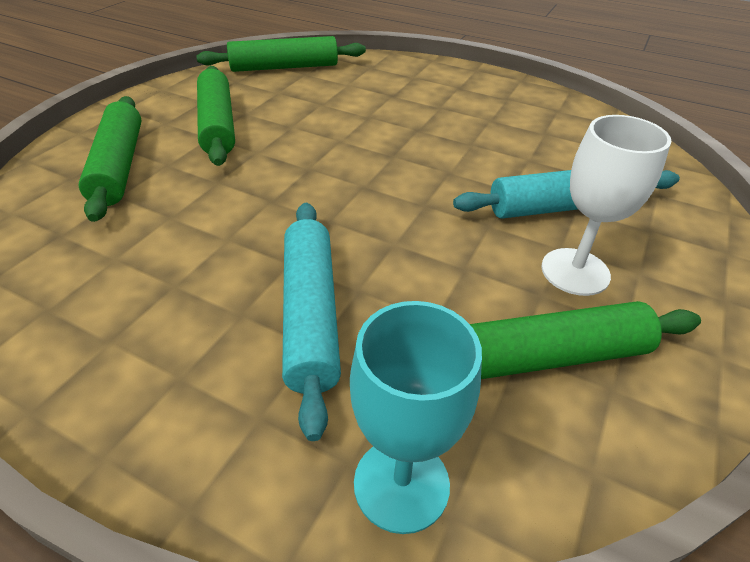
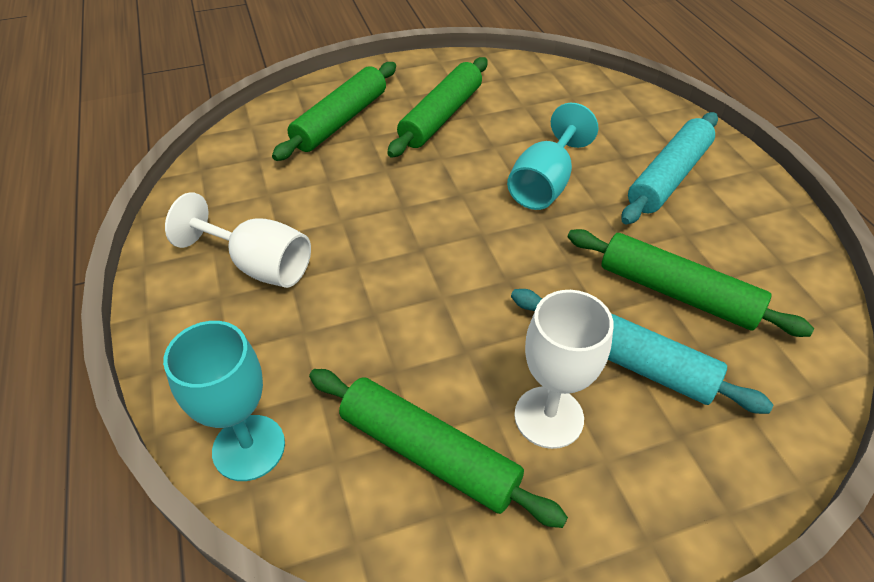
camera: 45 degrees right, 5 degrees up
green rolling pin [196,36,366,72] -> green rolling pin moved to [568,229,814,337]
turquoise rolling pin [282,203,341,441] -> turquoise rolling pin moved to [621,112,718,224]
none -> white goblet [165,192,311,288]
none -> turquoise goblet [507,103,598,210]

